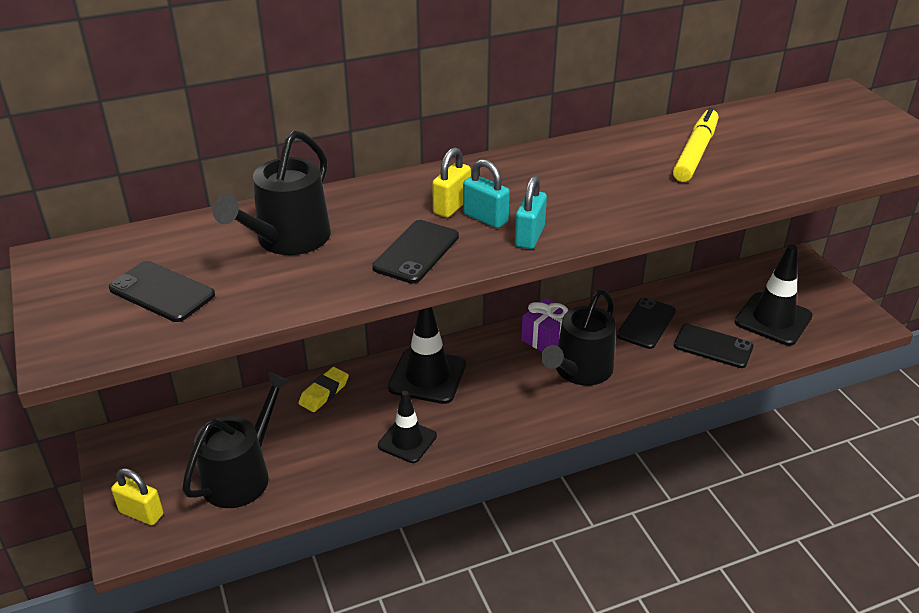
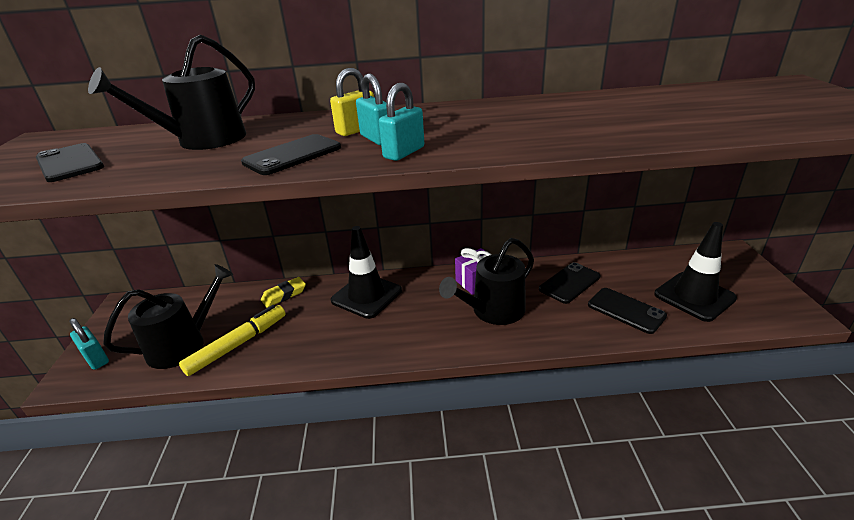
camera: 20 degrees right, 5 degrees down
yellow padlock [111,468,164,525] -> turquoise padlock [70,318,109,370]
black traffic cone [378,391,437,463] -> none
yellow marker [673,107,718,182] -> yellow marker moved to [179,305,285,376]

